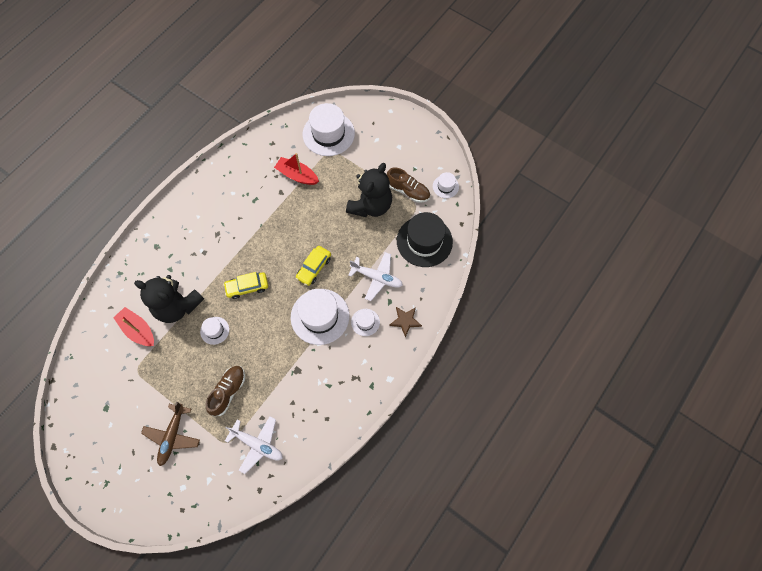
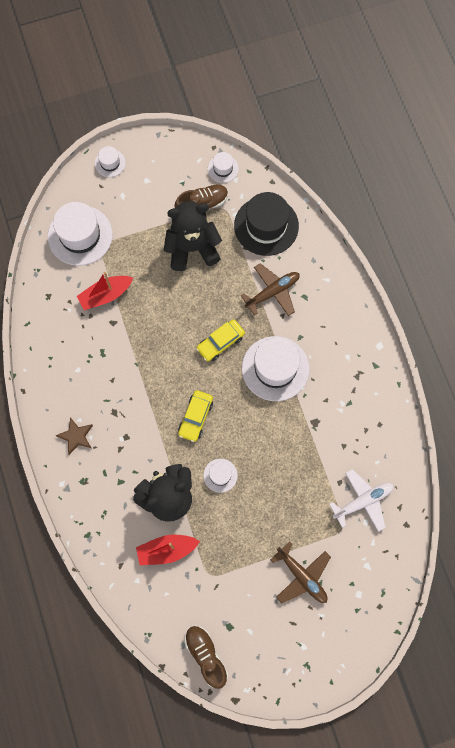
camera: 55 degrees left, 5 degrees up
brown shoe [206,366,245,416] -> brown shoe moved to [185,626,228,689]
yellow car [296,246,331,286] -> yellow car turned 75 degrees clockwise [196,319,245,362]
black teddy bear [346,163,392,217] -> black teddy bear turned 75 degrees counterclockwise [164,201,222,271]
white plane [348,252,403,301] -> brown plane [241,263,300,316]
white hat [351,309,380,336] -> white hat moved to [95,146,126,177]
brown star [390,307,422,337] -> brown star moved to [56,417,93,455]

